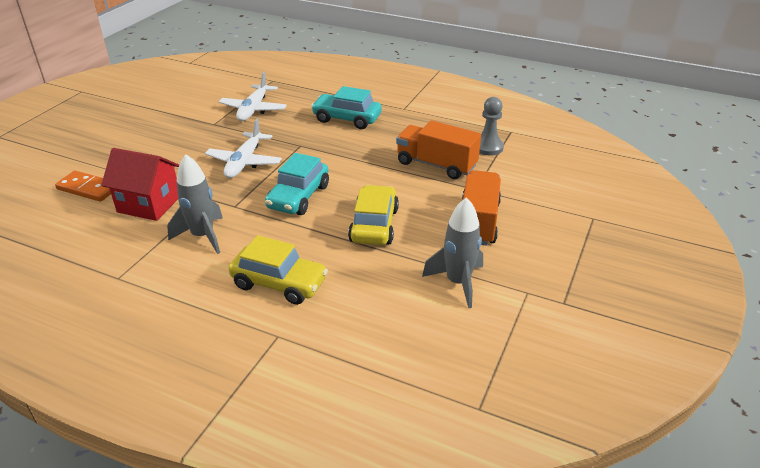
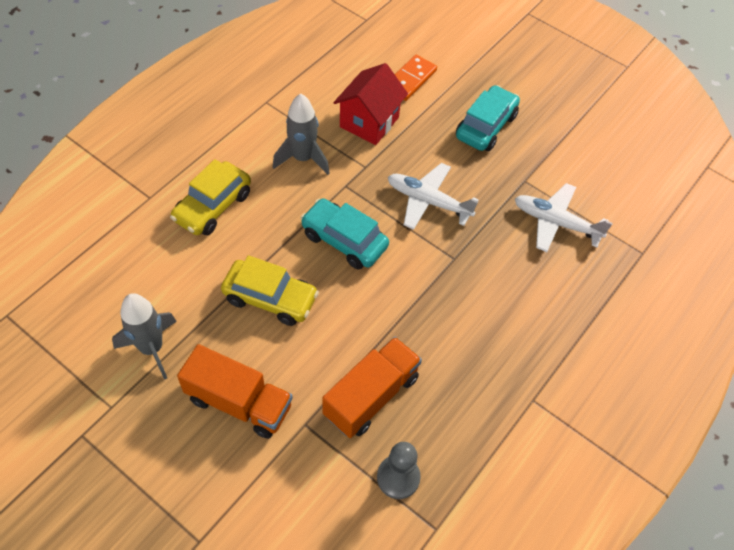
camera: 100 degrees right, 20 degrees up
turquoise car [311,86,382,129] -> turquoise car moved to [456,85,520,151]

